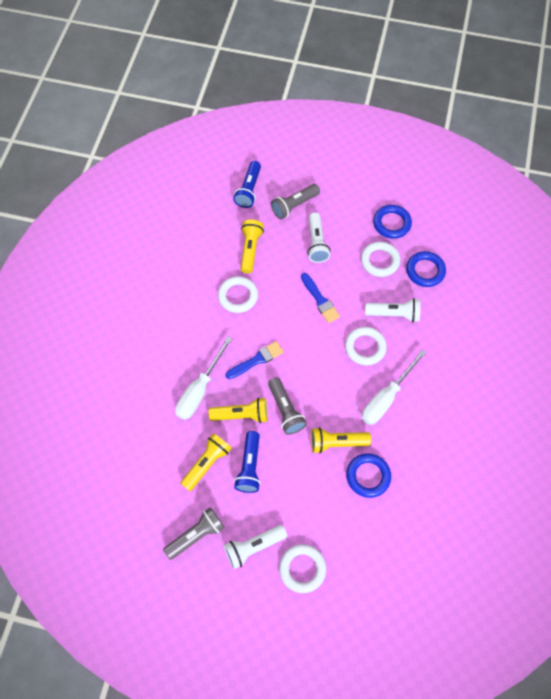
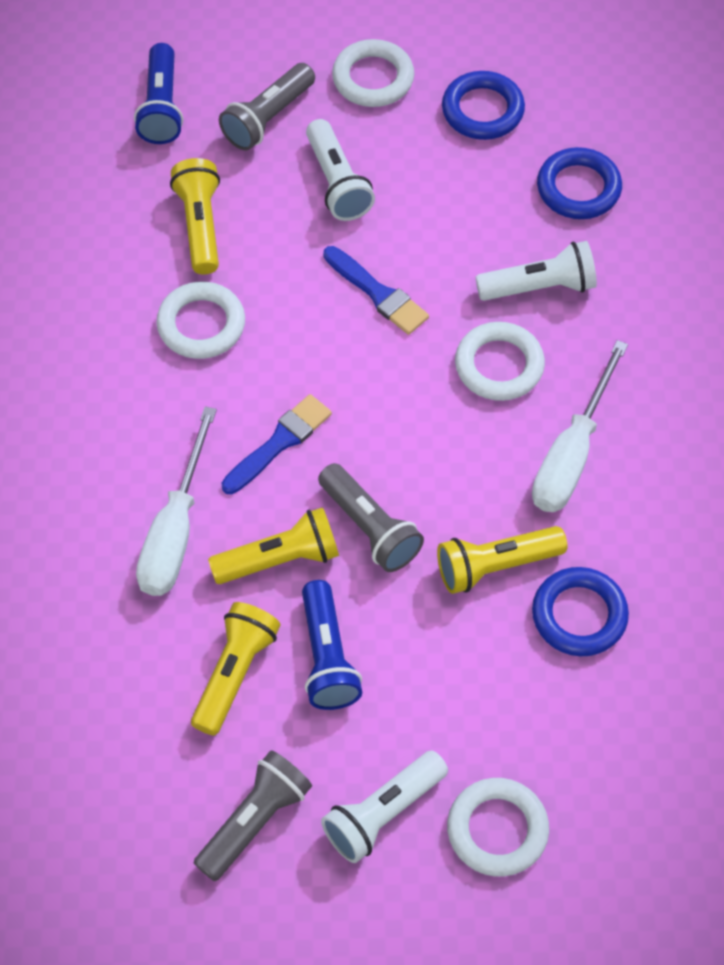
camera: 15 degrees left, 5 degrees down
white ring [361,242,400,277] -> white ring moved to [332,39,414,107]

